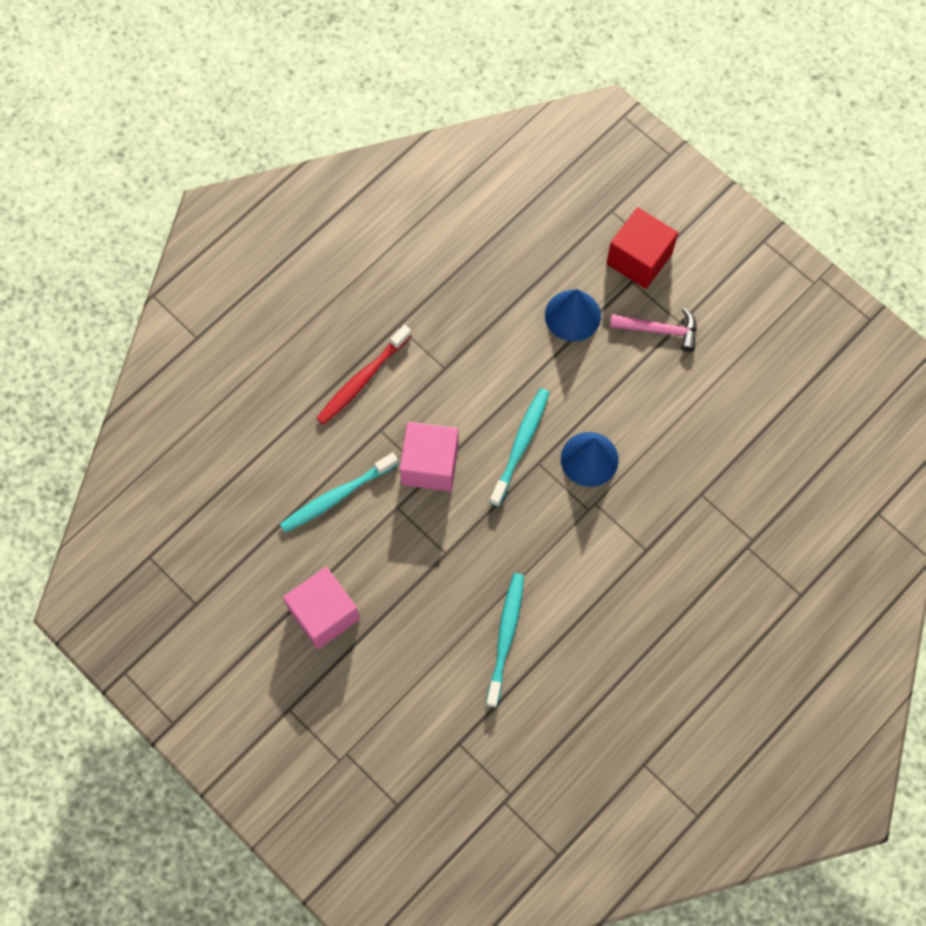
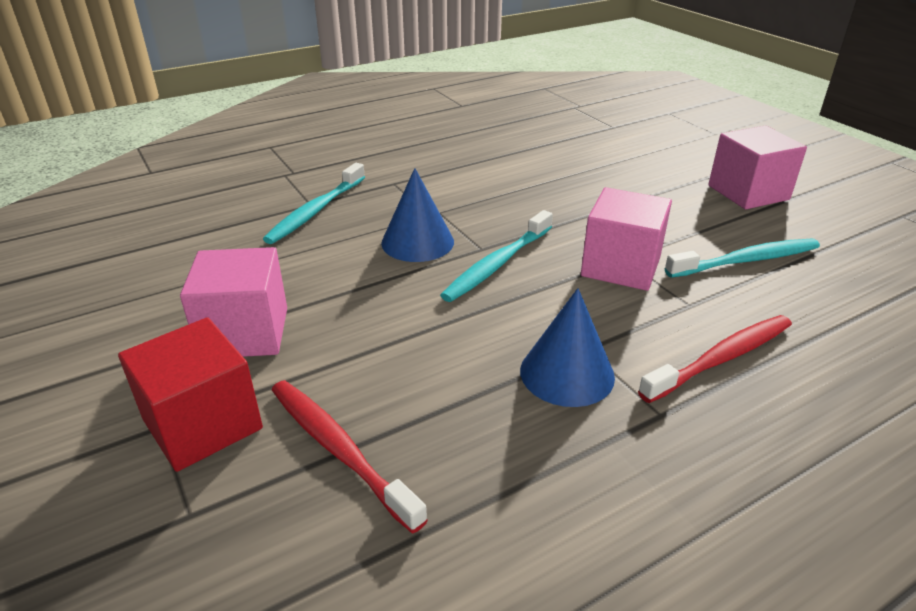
camera: 165 degrees left, 35 degrees down
turquoise toothbrush [486,573,524,707] -> turquoise toothbrush moved to [263,163,365,244]
blue cone [545,289,601,342] -> blue cone moved to [520,288,615,407]
pink hammer [610,308,697,352] -> pink cube [180,247,287,357]
none -> red toothbrush [272,380,428,534]

